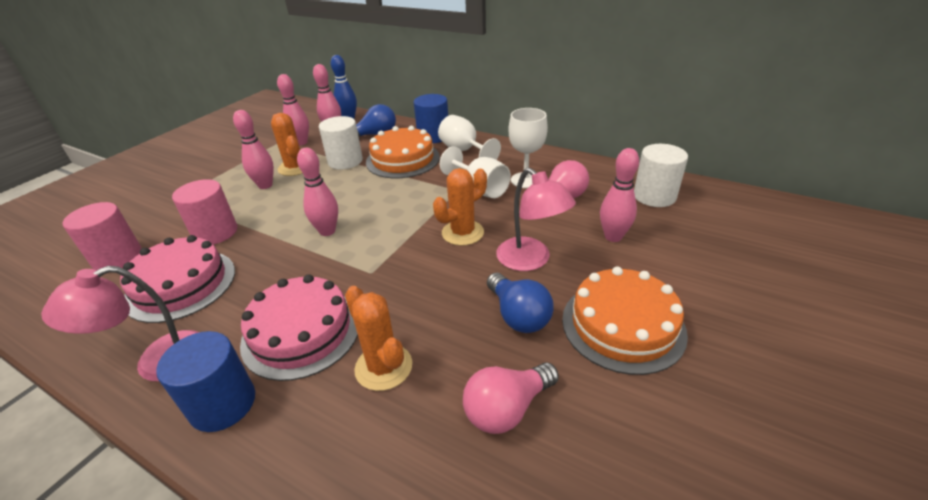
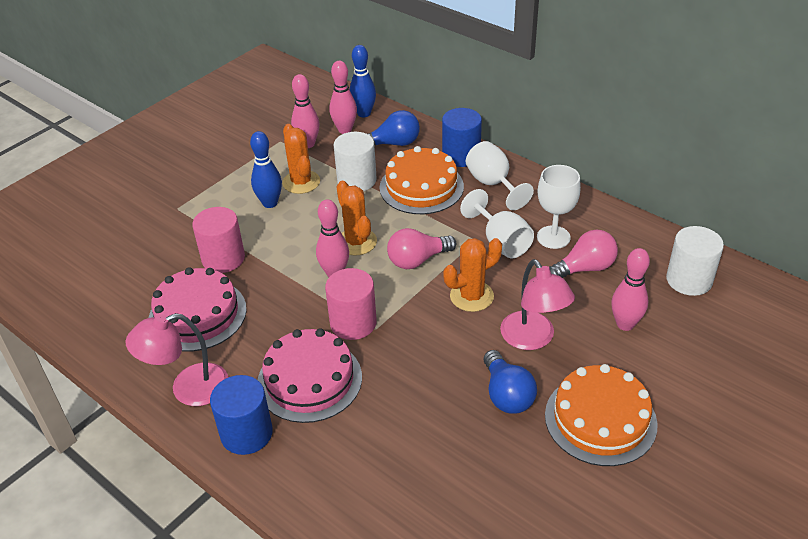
camera: 10 degrees right, 5 degrees up
pink cylinder [63,202,142,270] -> pink cylinder moved to [325,268,377,340]
pink bowling pin [233,110,274,189] -> blue bowling pin [250,131,282,208]
orange cactus [345,286,412,391] -> orange cactus moved to [336,181,377,256]
pink light bulb [463,362,559,434] -> pink light bulb moved to [387,228,456,269]

